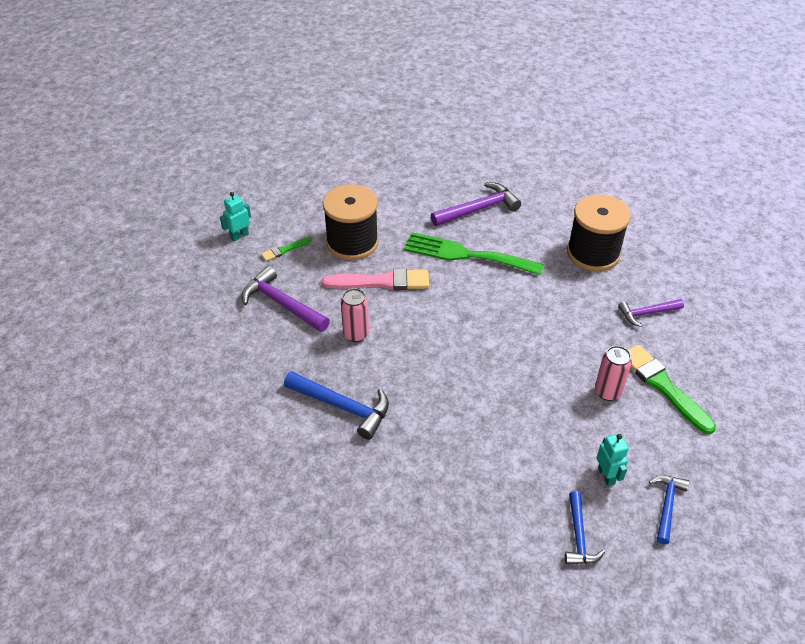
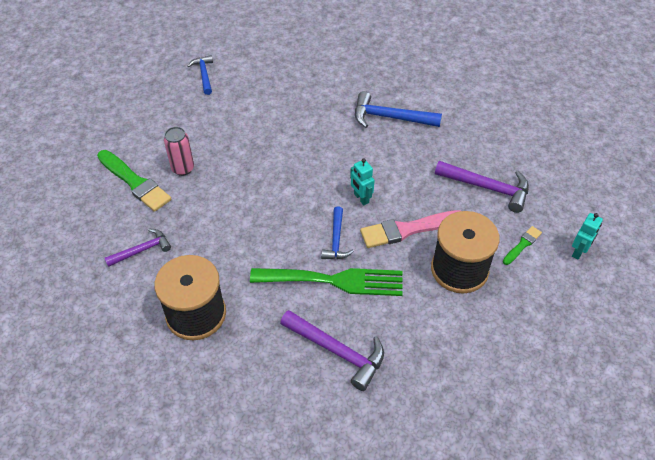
camera: 165 degrees right, 5 degrees up
pink can [341,288,369,342] -> none
purple hammer [431,182,521,226] -> purple hammer turned 105 degrees counterclockwise [280,310,384,391]
turquoise robot [596,434,629,486] -> turquoise robot moved to [350,158,375,205]
blue hammer [649,475,689,544] -> blue hammer moved to [321,206,354,259]

